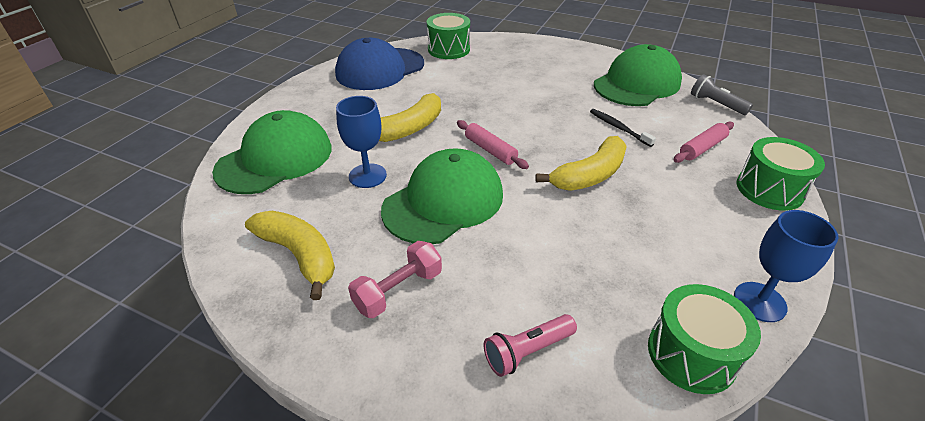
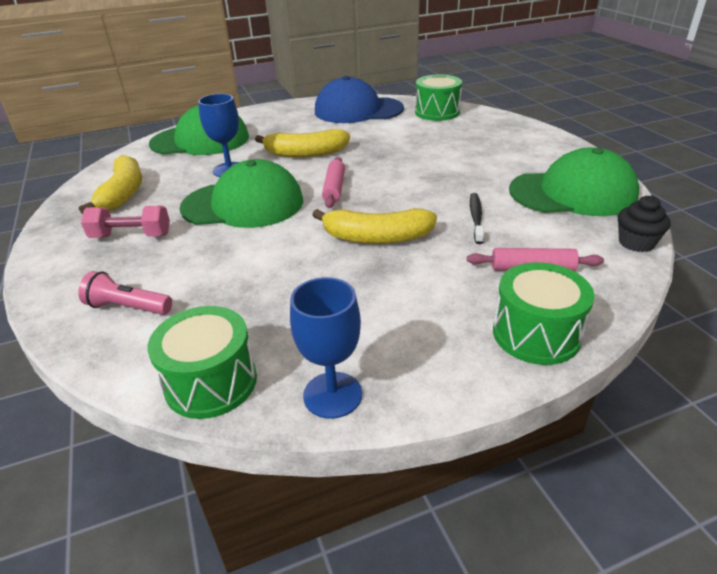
camera: 45 degrees right, 5 degrees down
grey flashlight [691,74,753,115] -> black cupcake [618,195,671,252]

